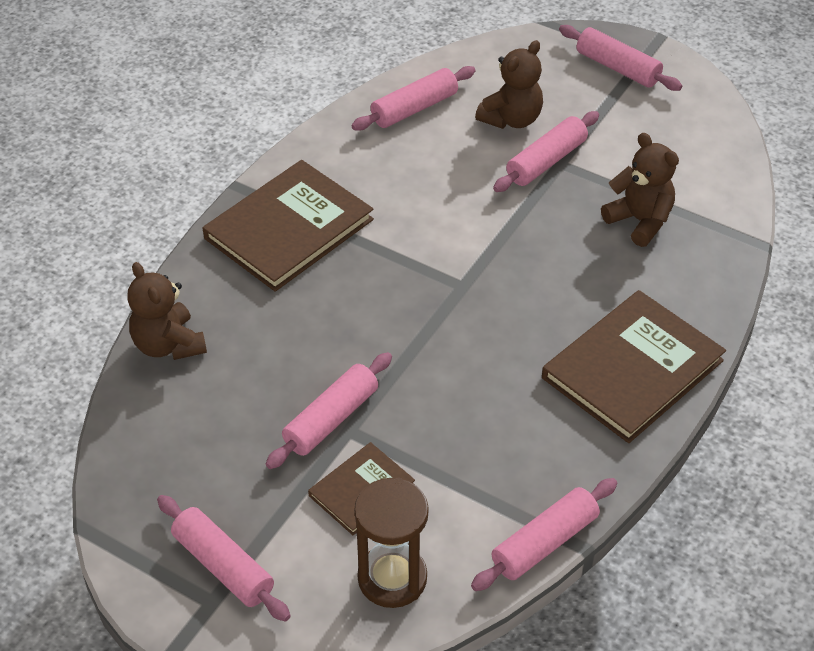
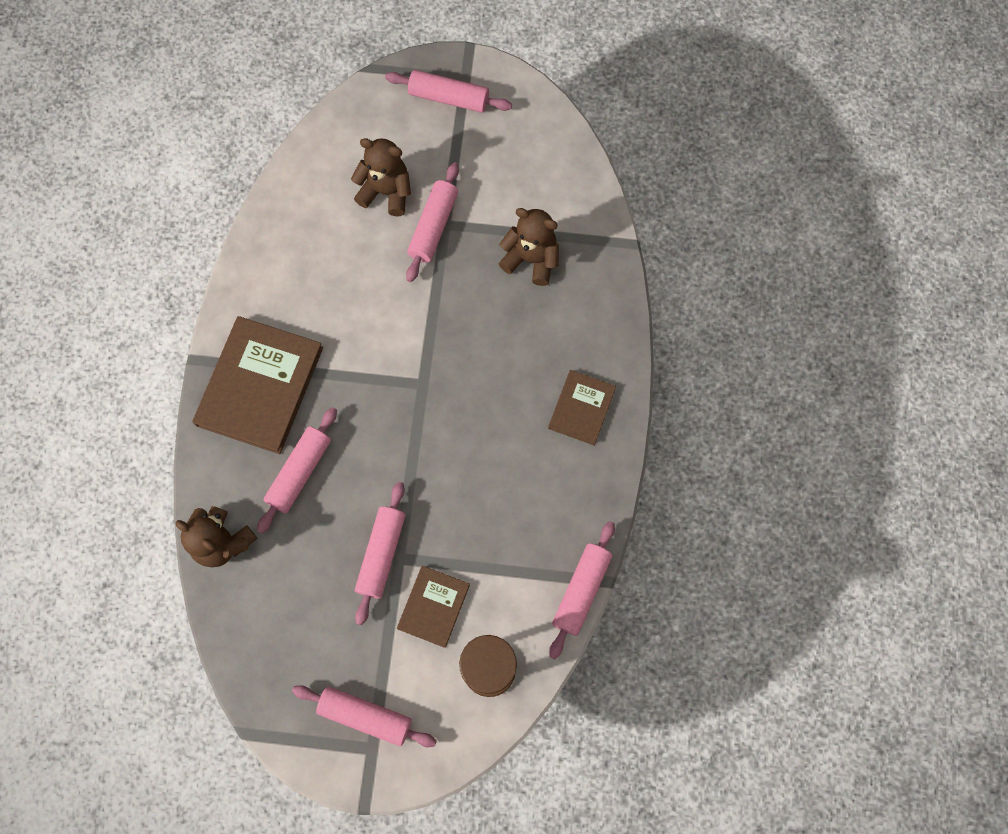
camera: 25 degrees left, 25 degrees up
pink rolling pin [352,66,475,131] -> pink rolling pin moved to [257,407,337,534]
brown teddy bear [475,40,543,129] -> brown teddy bear turned 90 degrees counterclockwise [351,138,411,216]
brown book [542,290,726,443] -> brown book [548,370,616,446], size x0.54

